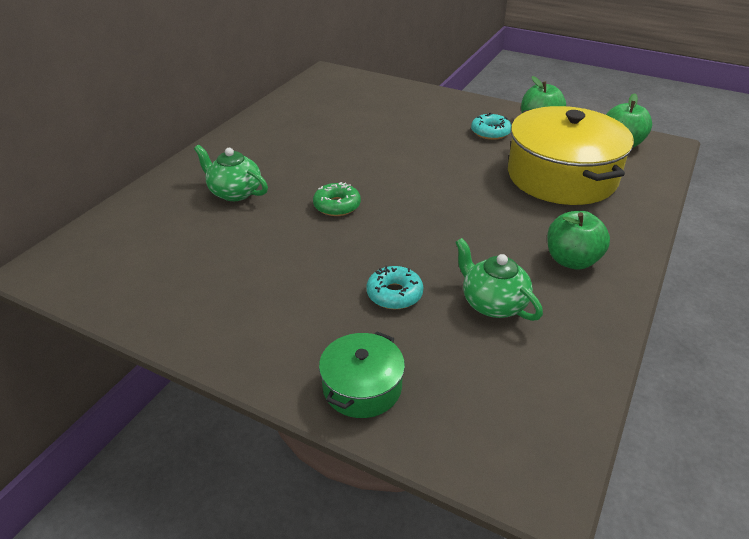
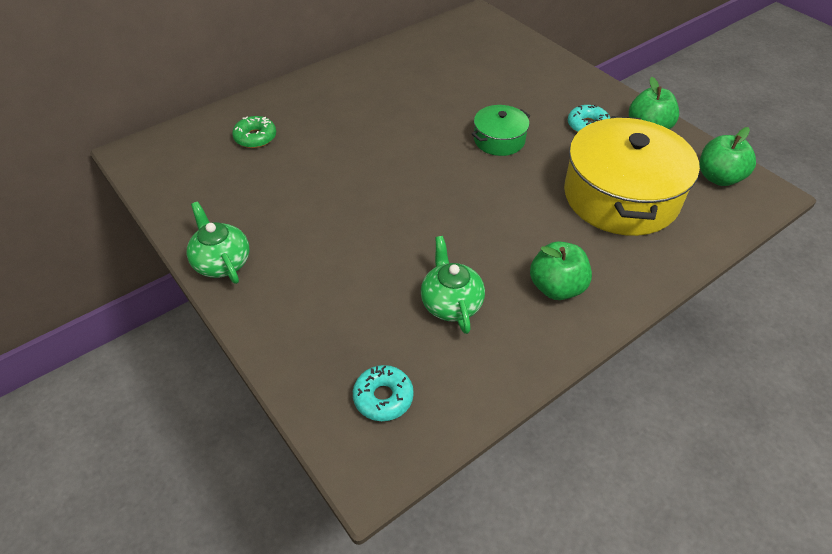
camera: 25 degrees right, 10 degrees up
green teapot [194,145,268,201] -> green teapot moved to [187,202,250,284]
green donut [313,182,361,216] -> green donut moved to [232,116,276,148]
green pot [319,332,405,418] -> green pot moved to [471,105,530,156]
turquoise donut [366,266,424,309] -> turquoise donut moved to [353,365,414,421]

